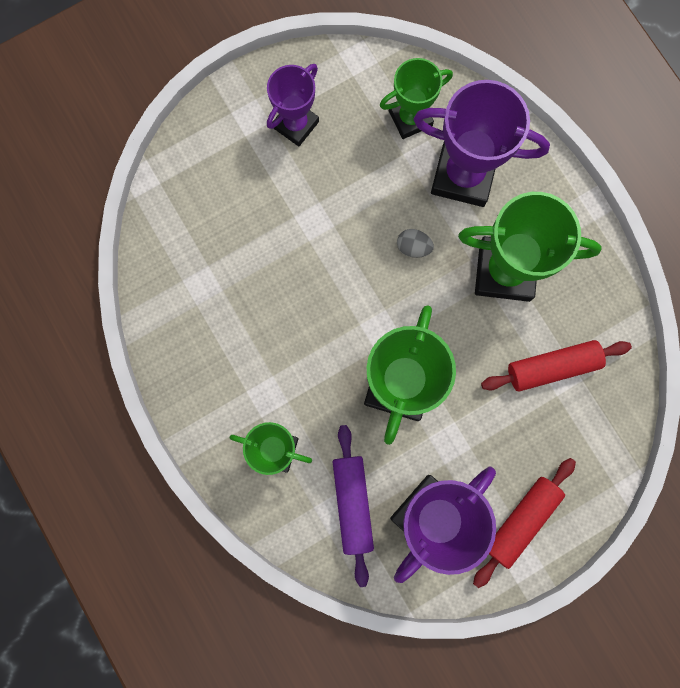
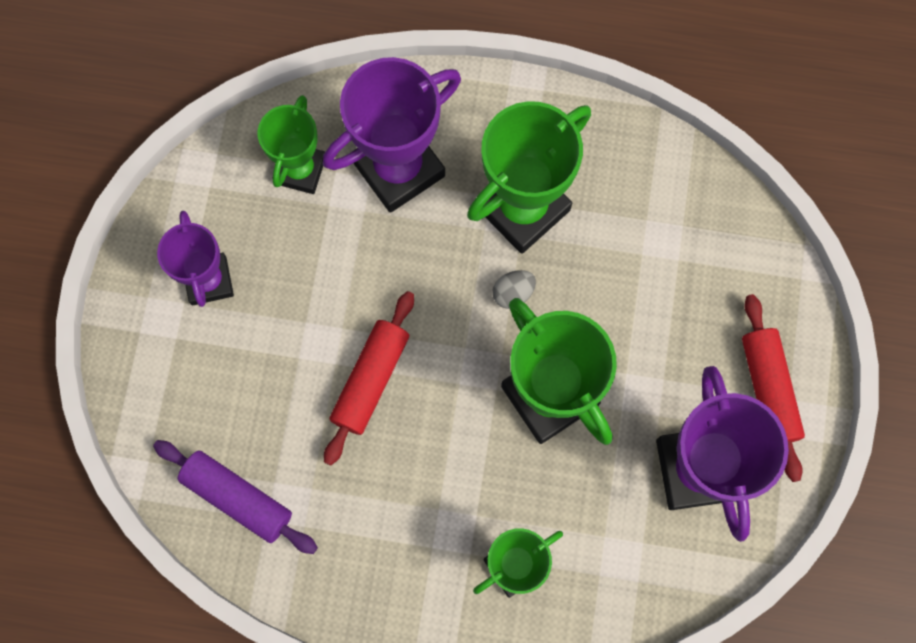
camera: 50 degrees left, 5 degrees down
purple rolling pin [333,425,374,587] -> purple rolling pin moved to [153,440,318,554]
grey egg [397,229,434,258] -> grey egg moved to [492,270,536,309]
red rolling pin [481,340,632,391] -> red rolling pin moved to [324,291,414,466]

